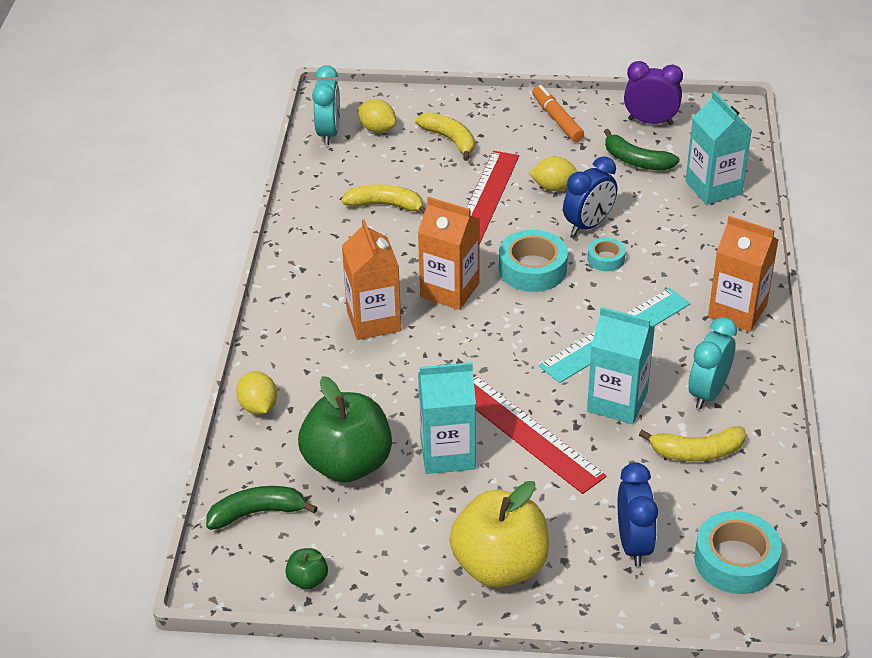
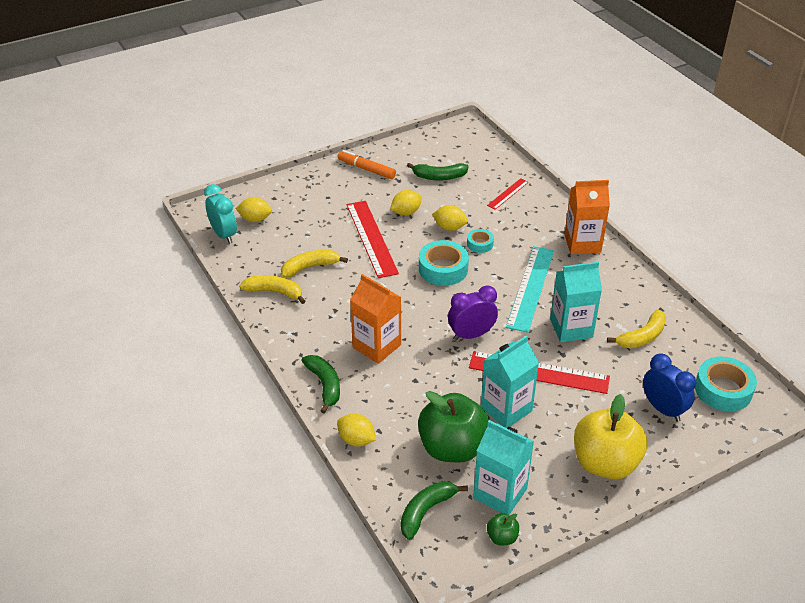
camera: 35 degrees left, 0 degrees up
yellow banana [415,112,475,161] -> yellow banana moved to [239,275,305,304]
orange carton [418,197,480,310] -> none
blue clock [563,156,617,235] -> yellow lemon [432,205,468,231]
purple clock [624,61,683,125] -> purple clock moved to [448,285,498,340]
turquoise carton [685,91,752,205] -> turquoise carton moved to [473,420,534,515]
turquoise clock [688,317,737,409] -> none
none -> green banana [301,355,340,414]
none -> red ruler [487,178,529,210]

